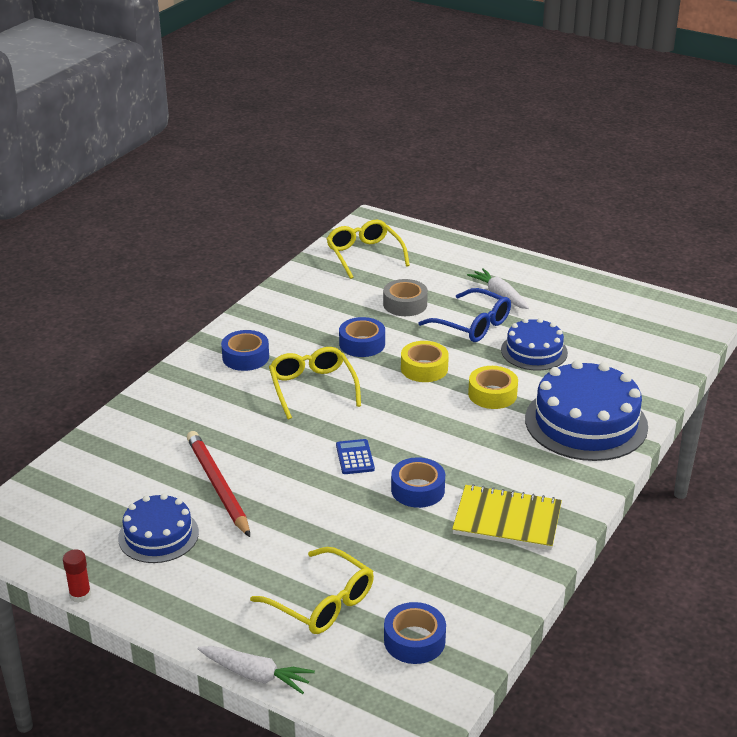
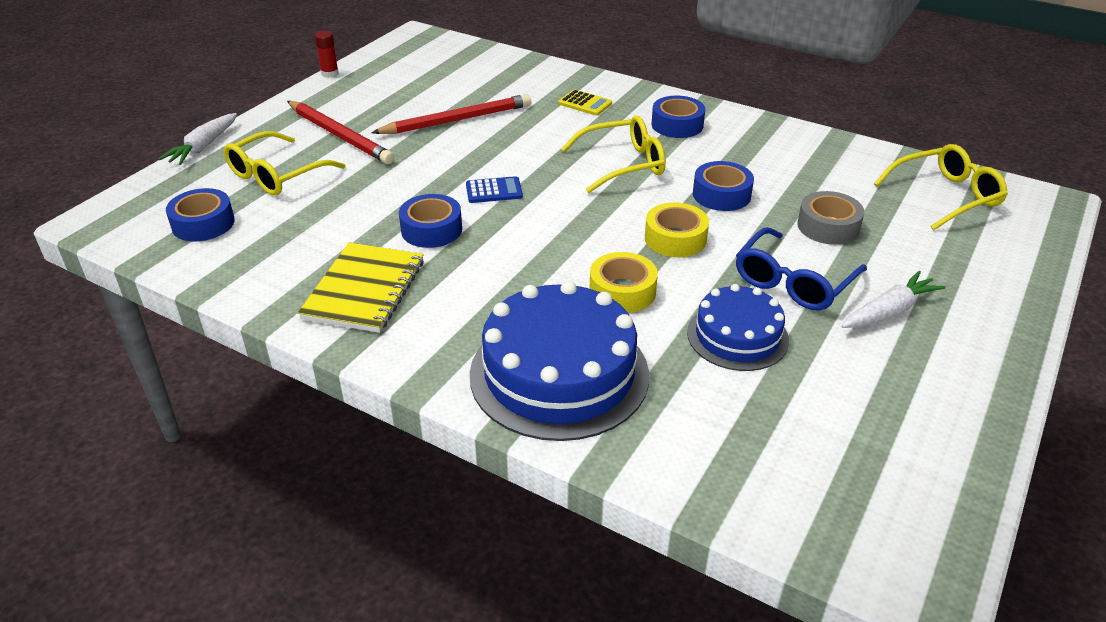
camera: 90 degrees right, 5 degrees up
blue cake [118,494,199,563] -> none
none -> red pencil [287,101,394,164]
none -> yellow calculator [558,89,612,116]

